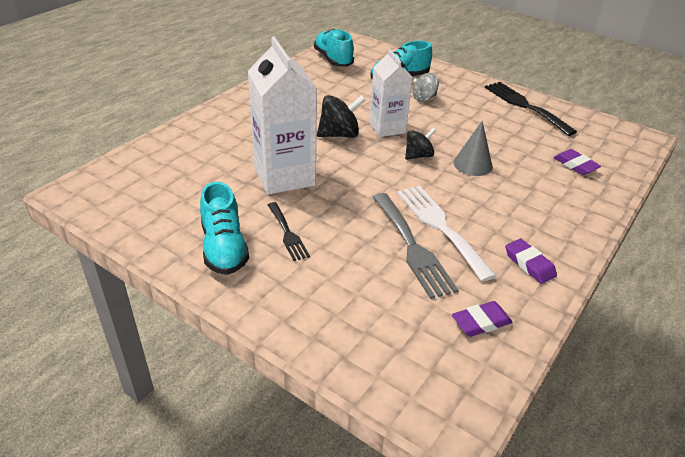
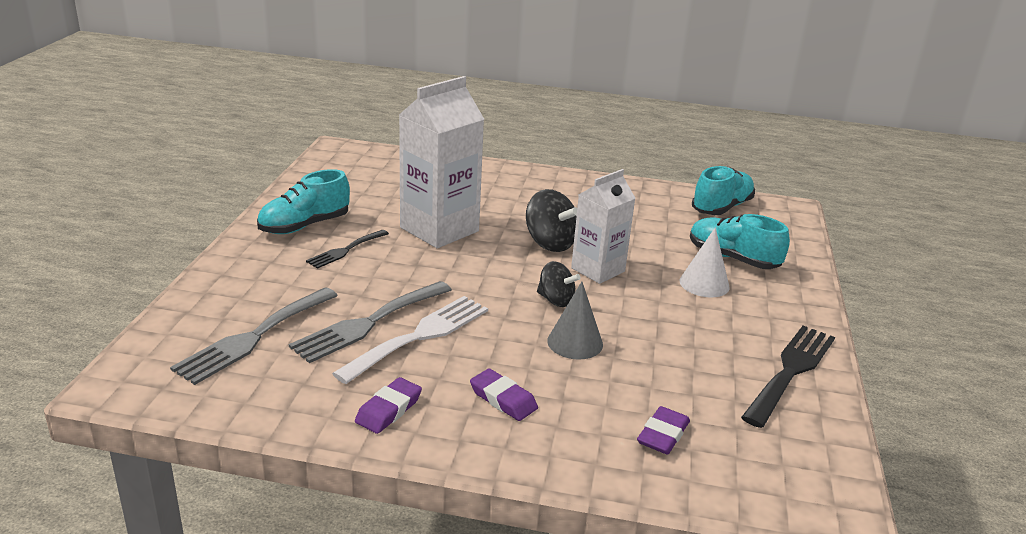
camera: 65 degrees right, 10 degrees down
grey spinning top [413,73,439,102] -> white cone [680,227,730,297]
purple eraser [452,301,513,337] -> purple eraser moved to [470,369,538,421]
none -> grey fork [170,287,338,385]

